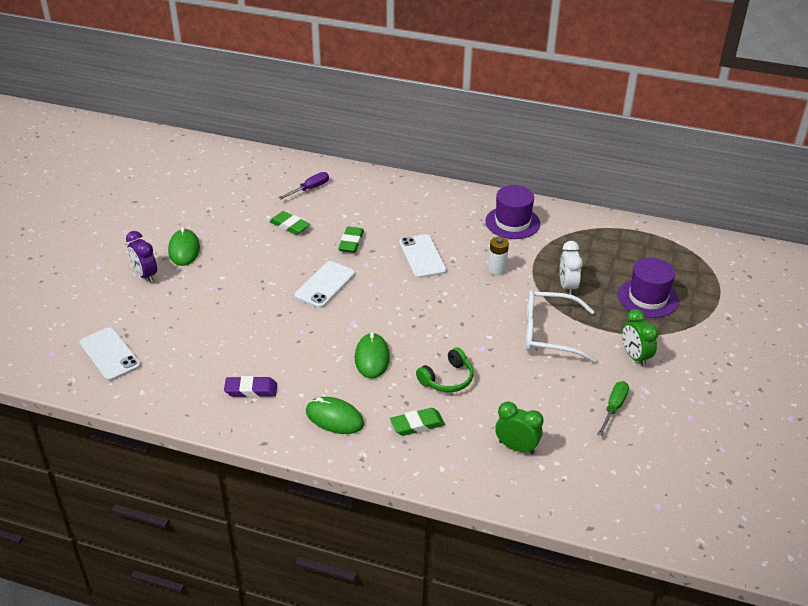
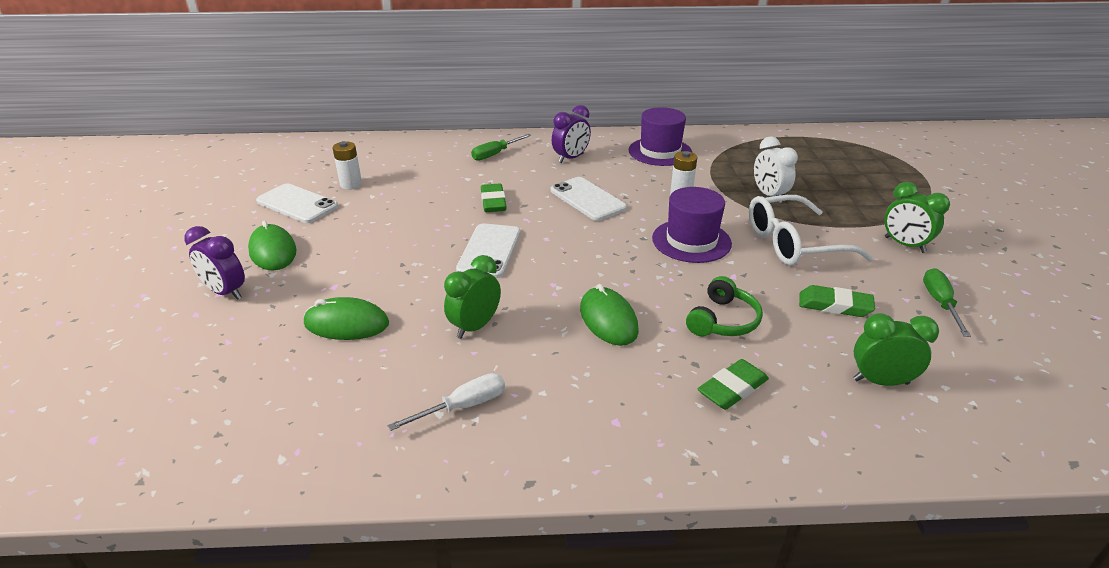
camera: 20 degrees left, 5 degrees down
white phone [79,327,141,381] -> white phone moved to [256,183,339,223]
purple eraser [224,376,277,397] -> white screwdriver [388,373,505,431]
green eraser [270,211,310,235] -> green eraser moved to [799,285,875,317]
purple screwdriver [279,172,329,199] -> none
green mouse [306,397,364,434] -> green mouse moved to [304,297,389,340]
purple hat [618,258,679,318] -> purple hat moved to [652,187,732,263]
none -> white battery [333,141,362,190]
none -> green clock [444,255,501,339]
none -> green screwdriver [471,134,532,161]
none -> purple clock [552,105,591,163]

